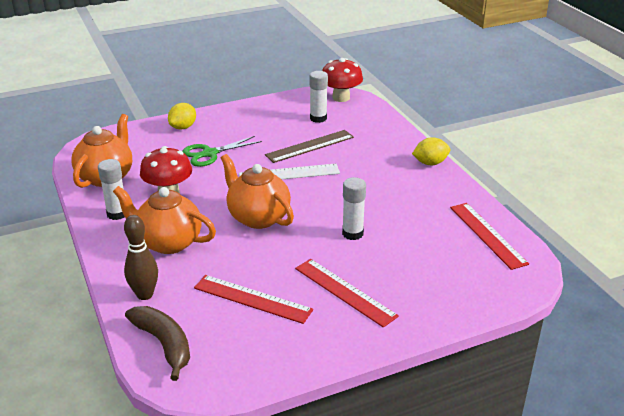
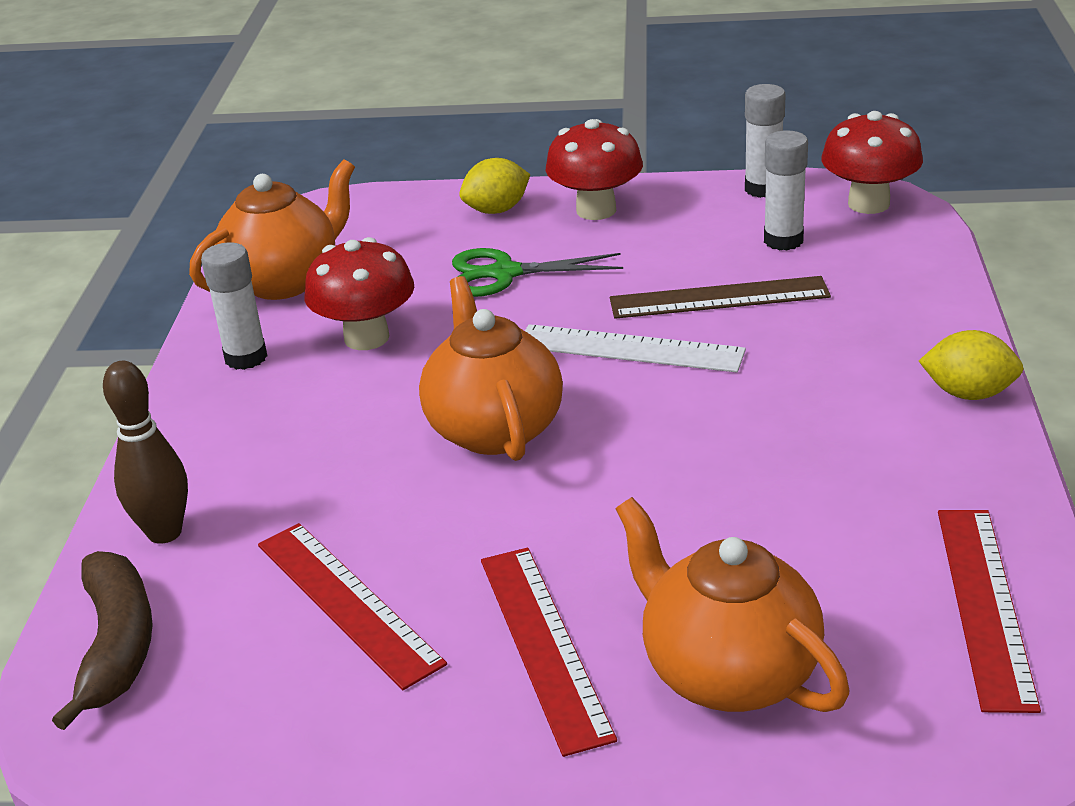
camera: 30 degrees right, 0 degrees up
orange teapot [113,186,216,254] -> orange teapot moved to [615,497,849,712]
white glue stick [342,177,366,240] -> white glue stick moved to [745,84,786,198]
none -> red mushroom [546,119,643,220]

